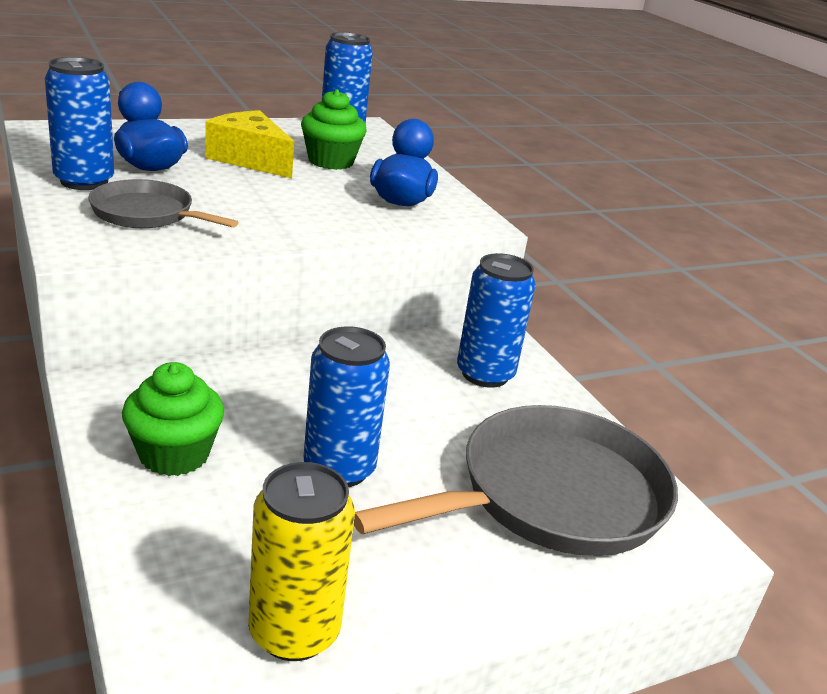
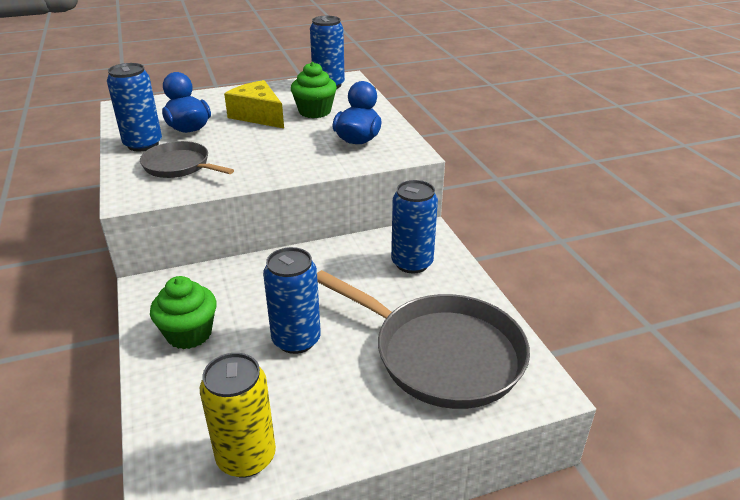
camera: 10 degrees right, 5 degrees up
grey pan [354,405,678,556] -> grey pan turned 60 degrees clockwise [317,270,530,409]

